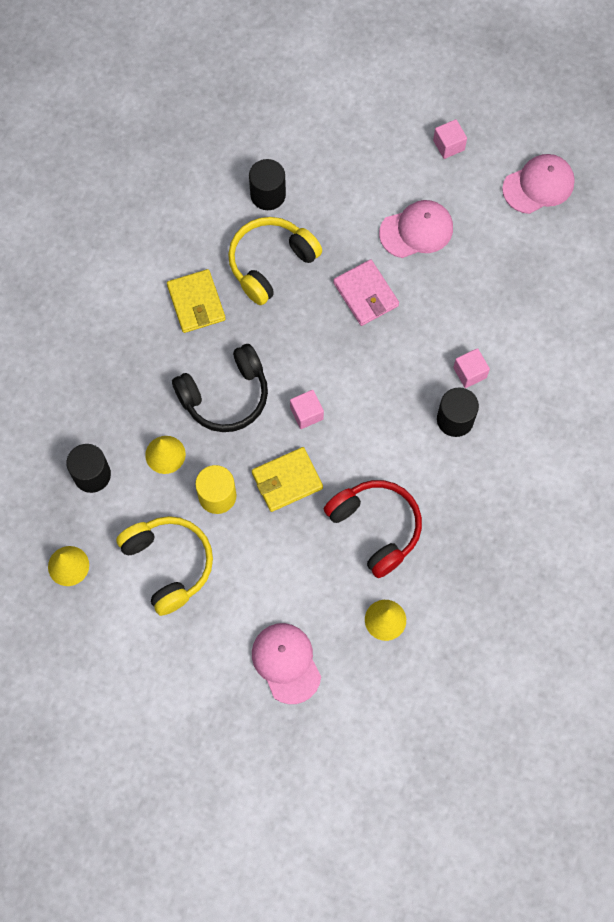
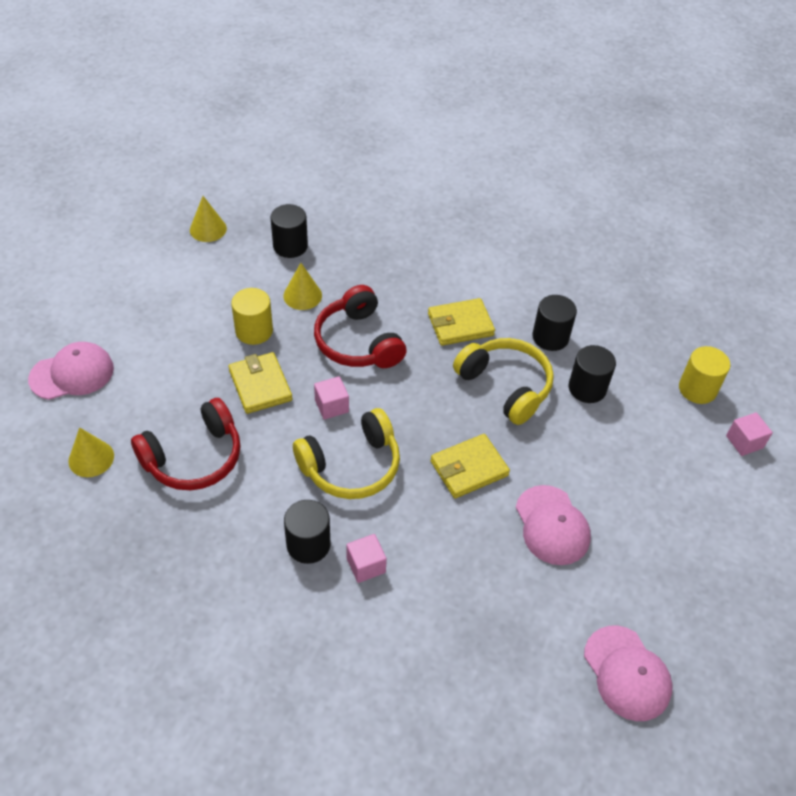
camera: 90 degrees right, 20 degrees down
yellow headphones [116,516,213,616] -> yellow headphones moved to [293,408,400,499]
black headphones [172,344,268,432] -> red headphones [314,285,407,368]
pink wallet [333,259,399,326] -> yellow wallet [430,434,510,498]
pink cube [433,119,467,159] -> pink cube moved to [726,412,773,456]
none -> black cylinder [532,295,577,351]
none -> yellow cylinder [679,346,730,404]

